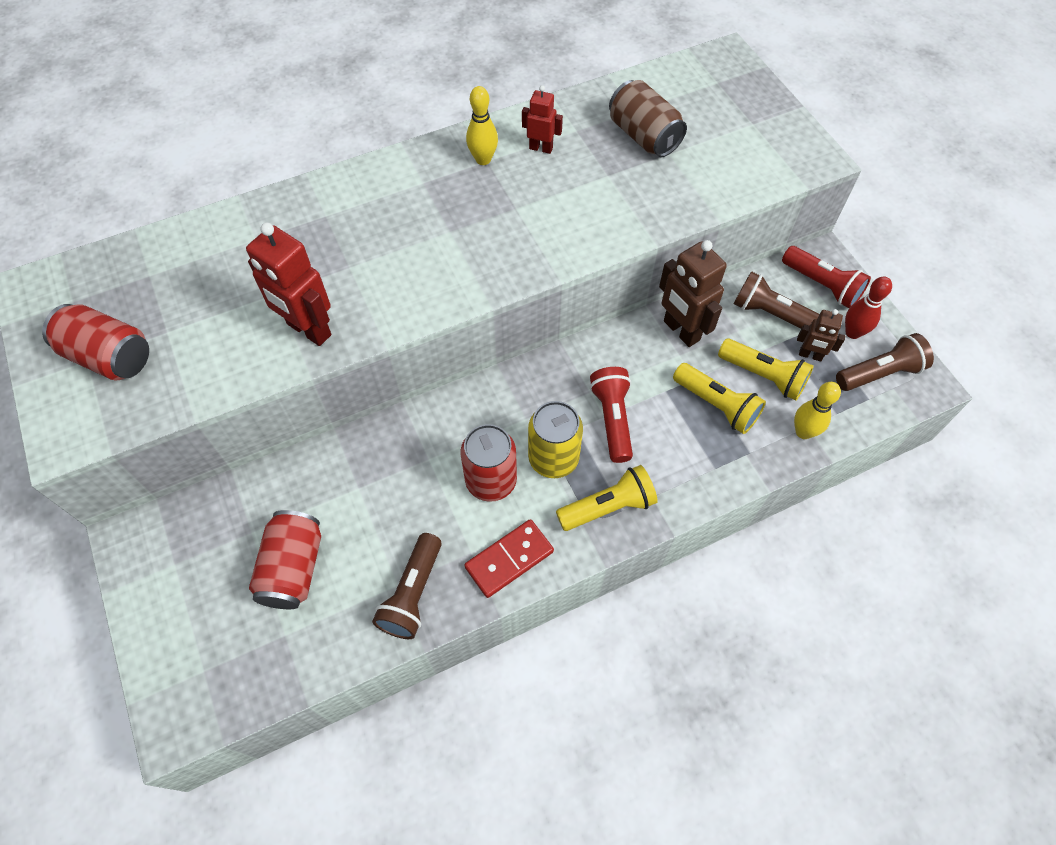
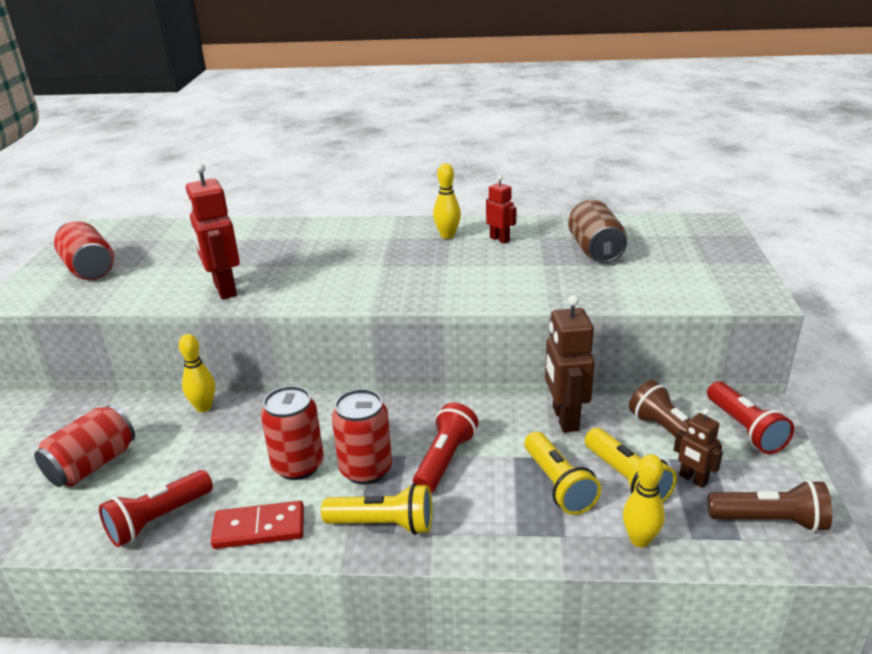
camera: 30 degrees right, 30 degrees down
brown flashlight [372,533,442,639] -> red flashlight [99,470,213,547]
yellow can [528,401,583,478] -> red can [332,389,392,484]
red bowling pin [845,277,892,339] -> none
none -> yellow bowling pin [179,334,215,412]

